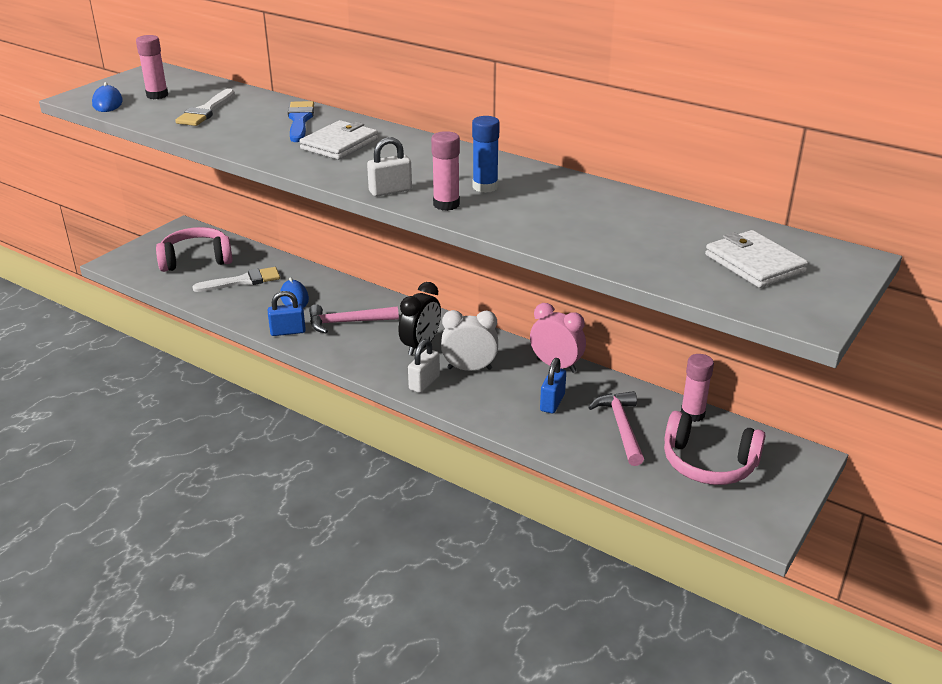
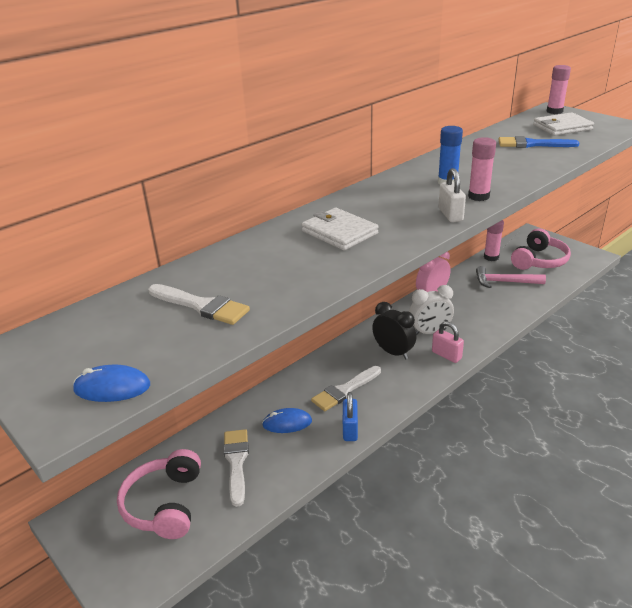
camera: 75 degrees left, 0 degrees up
pink glue stick [136,35,168,99] -> pink glue stick moved to [547,65,571,114]
blue brush [288,101,314,142] -> blue brush moved to [498,136,579,148]
pink hammer [309,304,399,333] -> white brush [311,366,381,411]
white padlock [408,339,440,393] -> pink padlock [432,321,464,363]
white clock [441,310,498,371] -> white clock turned 120 degrees counterclockwise [409,285,454,335]
blue padlock [540,358,566,414] -> none

